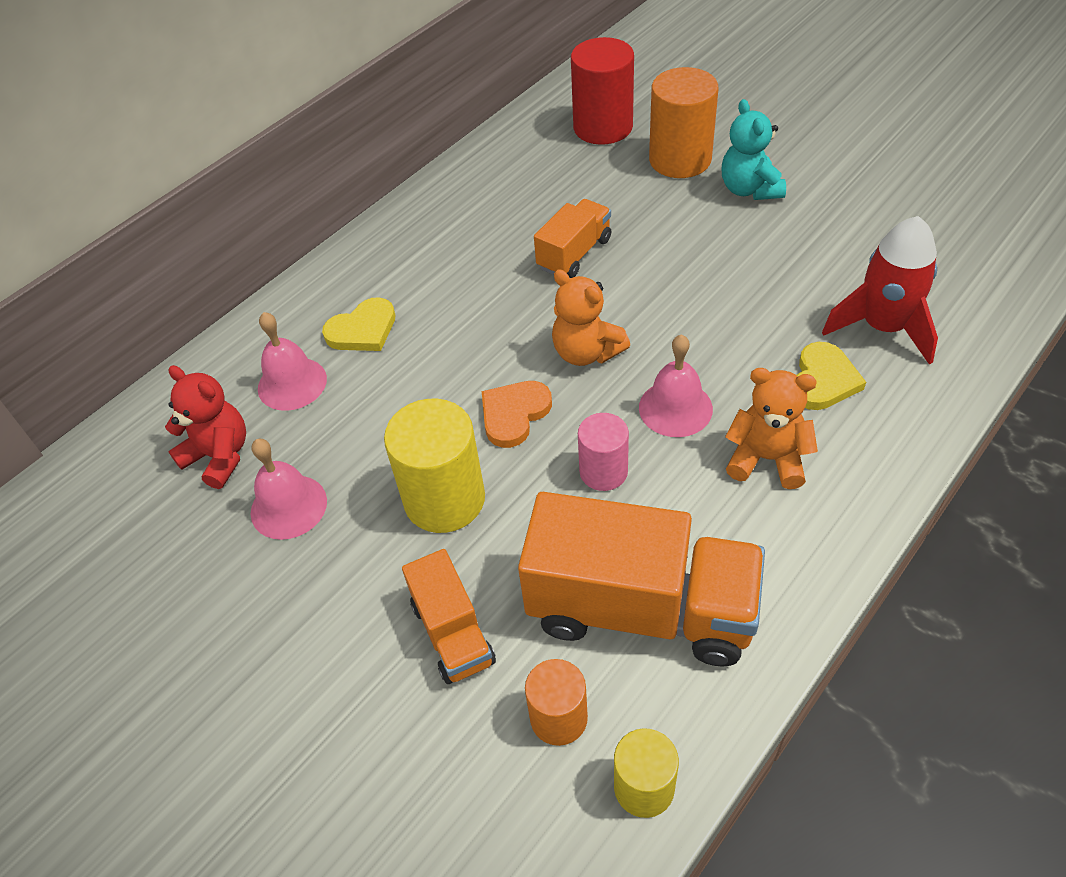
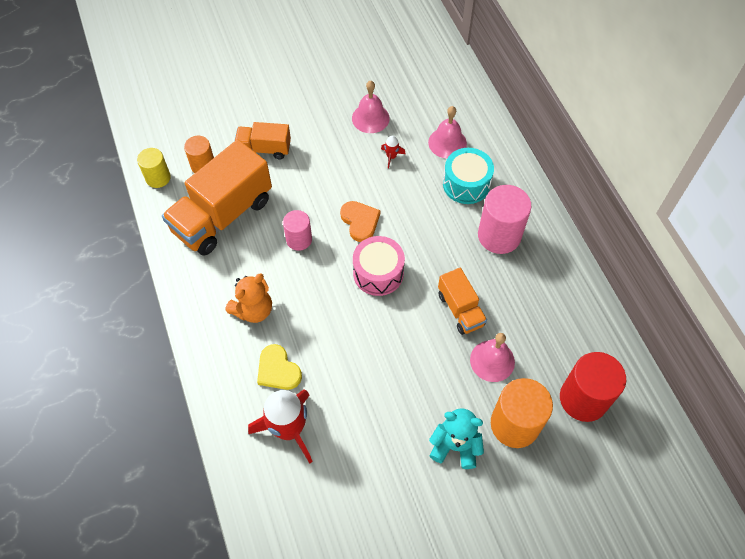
camera: 115 degrees right, 10 degrees up
red teddy bear [165,365,246,489] -> none
yellow heart [322,297,395,351] -> turquoise drum [443,148,494,204]
yellow cylinder [384,399,485,533] -> none
orange teddy bear [552,270,630,366] -> pink drum [353,236,405,296]
pink bell [639,334,713,437] -> pink bell moved to [470,333,515,382]
none -> red rocket [381,136,405,168]
none -> pink cylinder [478,185,531,254]

